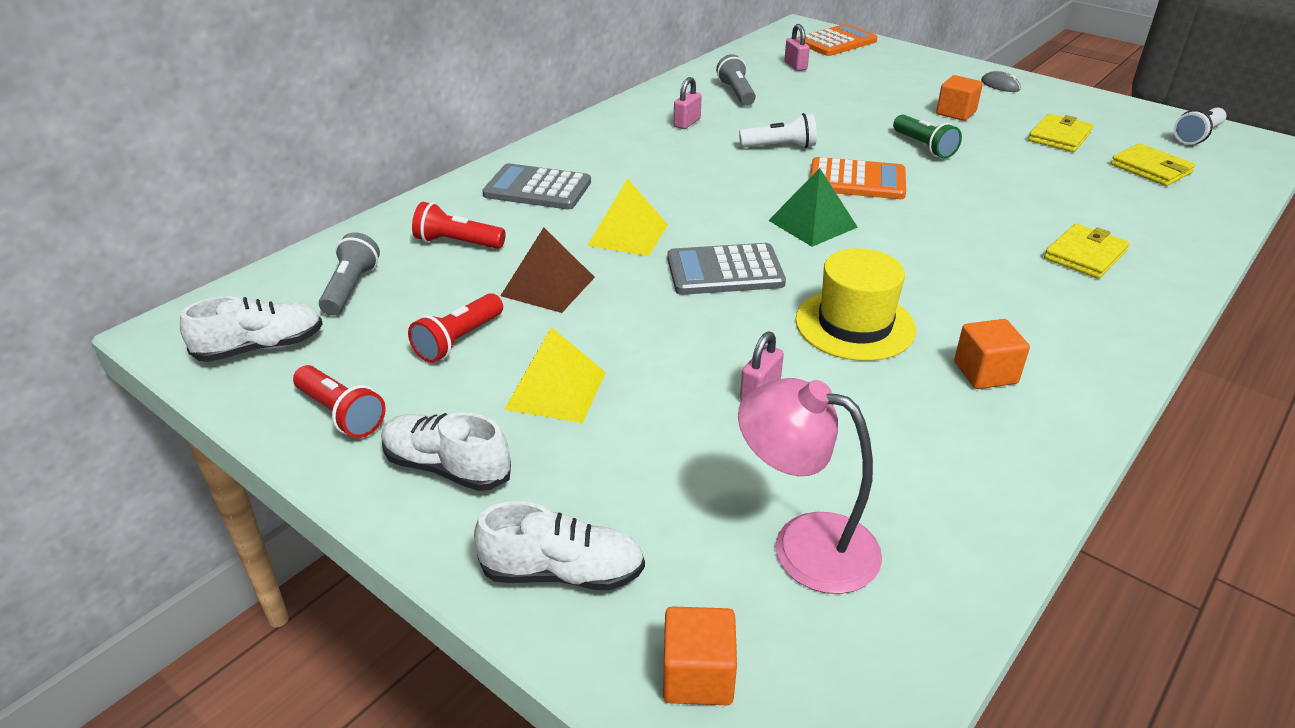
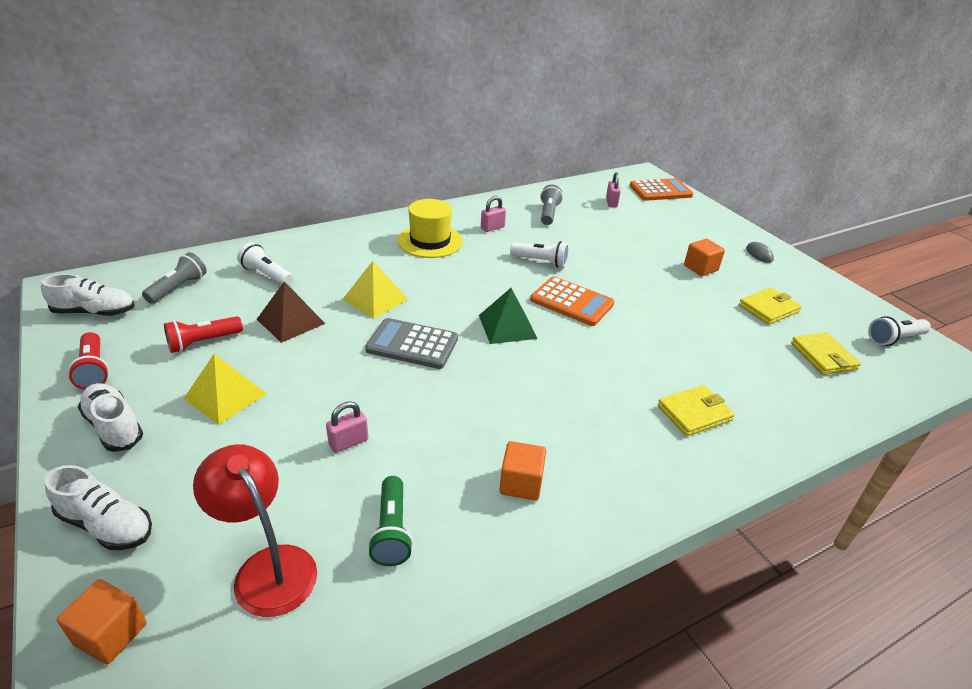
camera: 20 degrees right, 0 degrees up
red flashlight [412,202,506,249] -> white flashlight [237,242,293,285]
grey calculator [482,163,591,210] -> none
pink lamp [738,378,882,594] -> red lamp [193,444,317,617]
yellow hat [795,248,916,361] -> yellow hat moved to [397,199,463,258]
green flashlight [893,115,962,159] -> green flashlight moved to [368,476,413,566]

